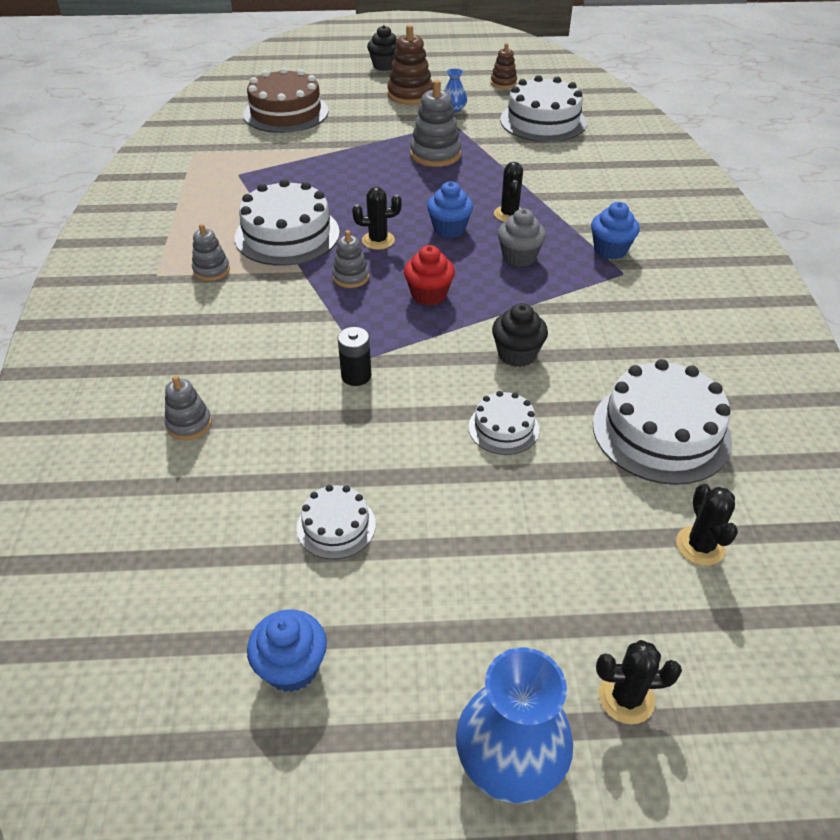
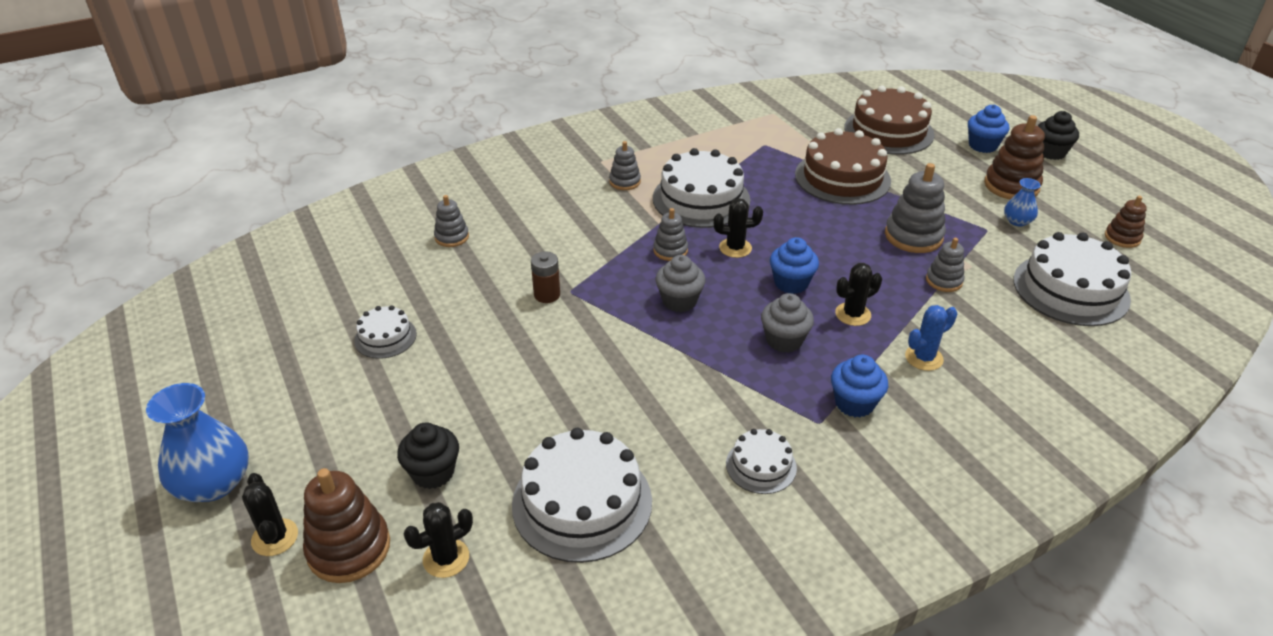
camera: 65 degrees right, 5 degrees down
blue cupcake [247,609,327,692] -> blue cupcake moved to [968,104,1009,153]
black battery [338,327,371,386] -> brown battery [531,251,560,303]
black cactus [352,187,402,250] -> black cactus turned 60 degrees counterclockwise [713,198,763,258]
red cupcake [404,245,455,306] -> grey cupcake [655,255,705,312]
white cake [468,391,539,455] -> white cake moved to [726,429,797,494]
black cupcake [492,303,548,367] -> black cupcake moved to [397,422,459,489]
none -> brown stacking toy [303,468,390,583]
none -> brown cake [795,128,891,205]
none -> blue cactus [905,305,957,371]
none -> grey stacking toy [926,238,964,292]

